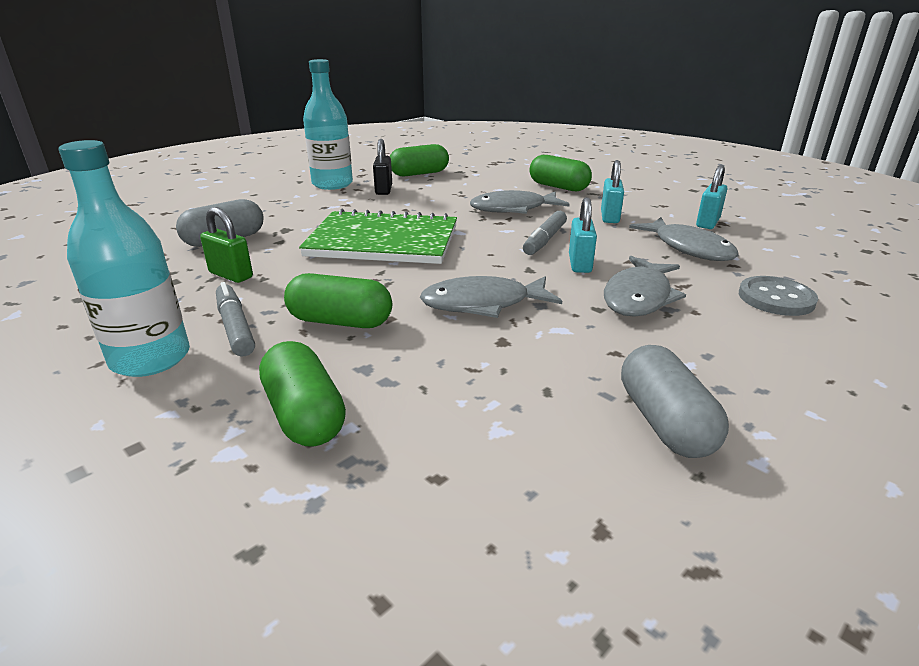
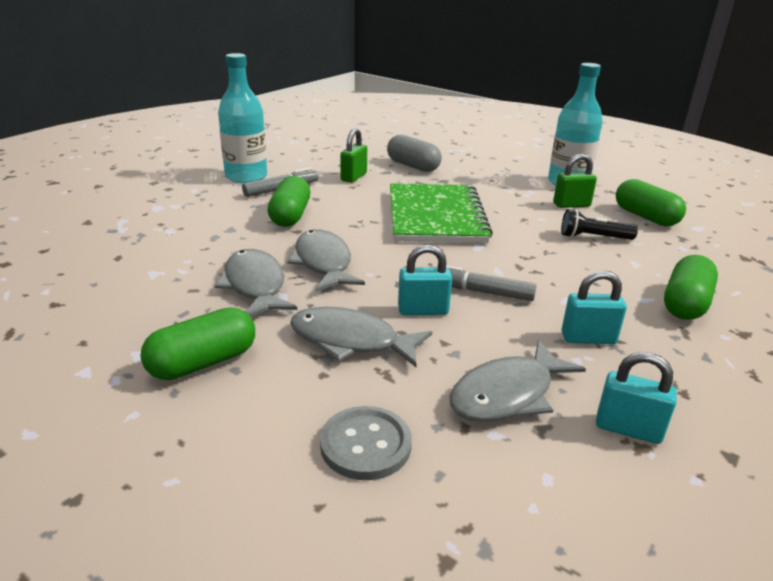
camera: 80 degrees right, 0 degrees up
green capsule [259,341,346,447] -> green capsule moved to [141,307,255,380]
black padlock [373,139,392,195] -> green padlock [553,154,597,208]
grey fish [470,190,570,214] -> grey fish moved to [215,249,297,317]
grey capsule [621,345,729,458] -> none
none -> black flashlight [561,209,638,240]

